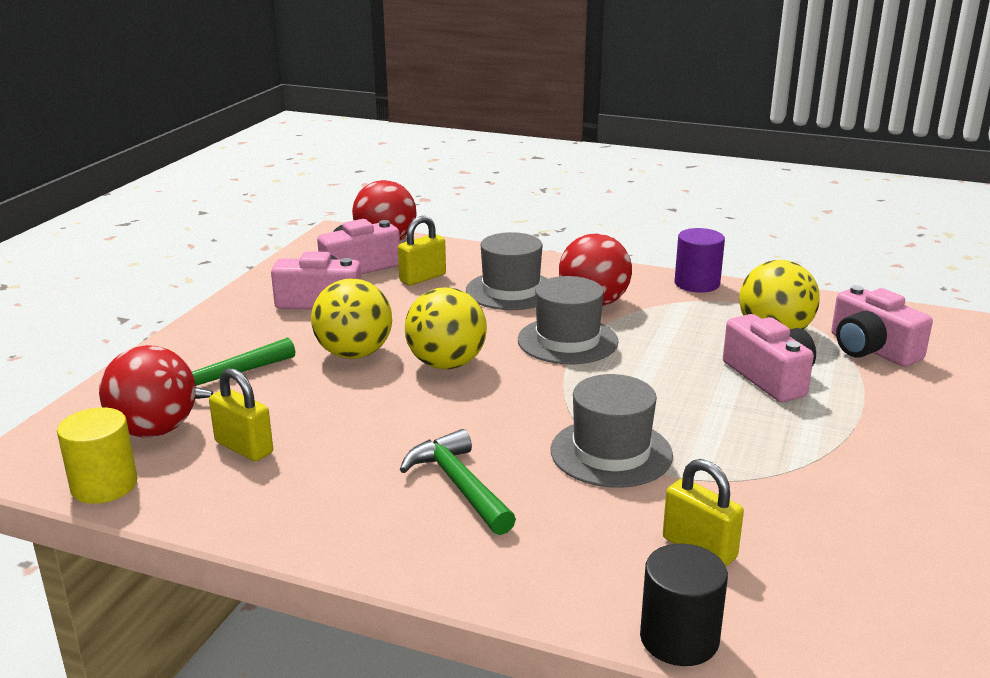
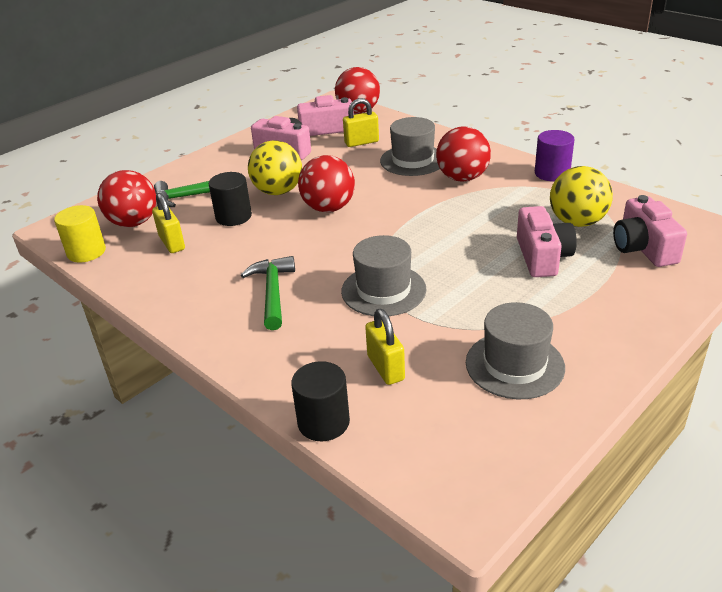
camera: 25 degrees right, 10 degrees up
yellow ball [405,287,487,369] -> red ball [298,155,355,212]
grey hat [518,276,619,364] -> grey hat moved to [466,302,565,399]
none -> black cylinder [208,172,252,226]

